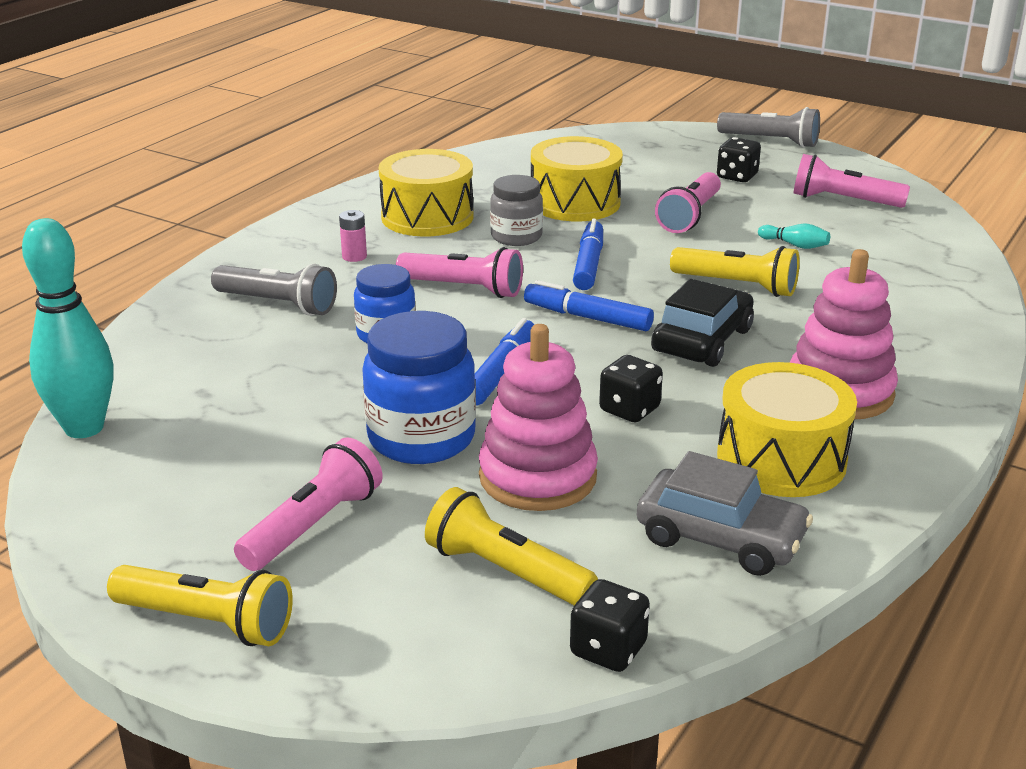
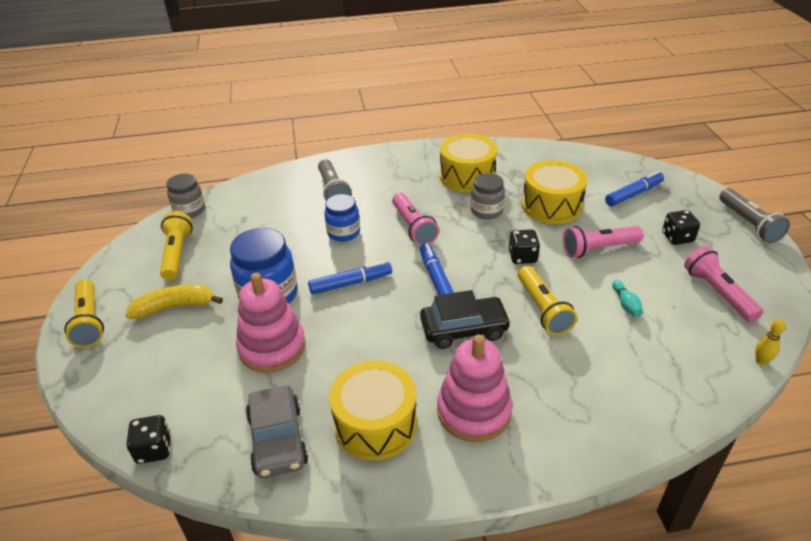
camera: 50 degrees right, 10 degrees up
turquoise bowling pin [22,218,114,438] -> grey jar [167,174,205,218]
pink flashlight [234,437,383,571] -> yellow banana [126,284,223,319]
pink battery [339,210,367,262] -> none
yellow flashlight [425,487,598,605] -> yellow flashlight moved to [160,211,193,280]
blue marker [573,219,603,290] -> blue marker moved to [605,171,664,206]
black dice [599,355,663,423] -> black dice moved to [509,229,540,264]
none -> yellow bowling pin [755,319,786,365]

